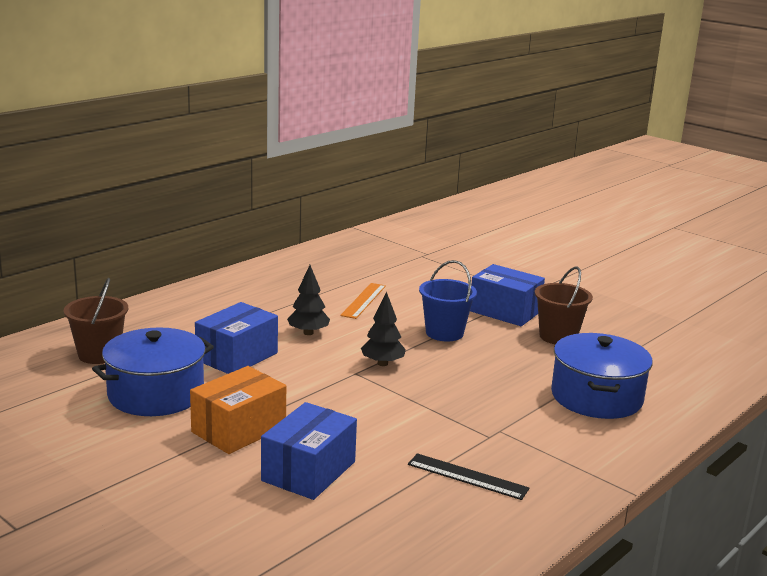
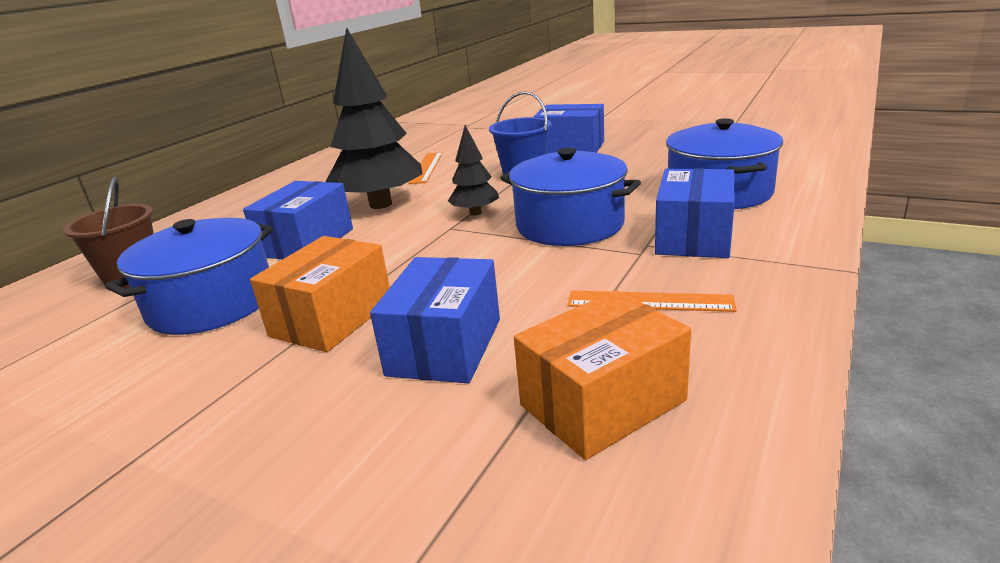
camera: 10 degrees left, 5 degrees up
black tree [287,265,330,335] -> black tree [326,27,422,209], size x2.00
black ruler [408,453,530,500] -> orange ruler [567,291,737,312]
brown bucket [535,267,593,344] -> none
none -> blue pot [501,148,641,246]
none -> orange box [514,290,691,460]
none -> blue box [655,168,735,258]

